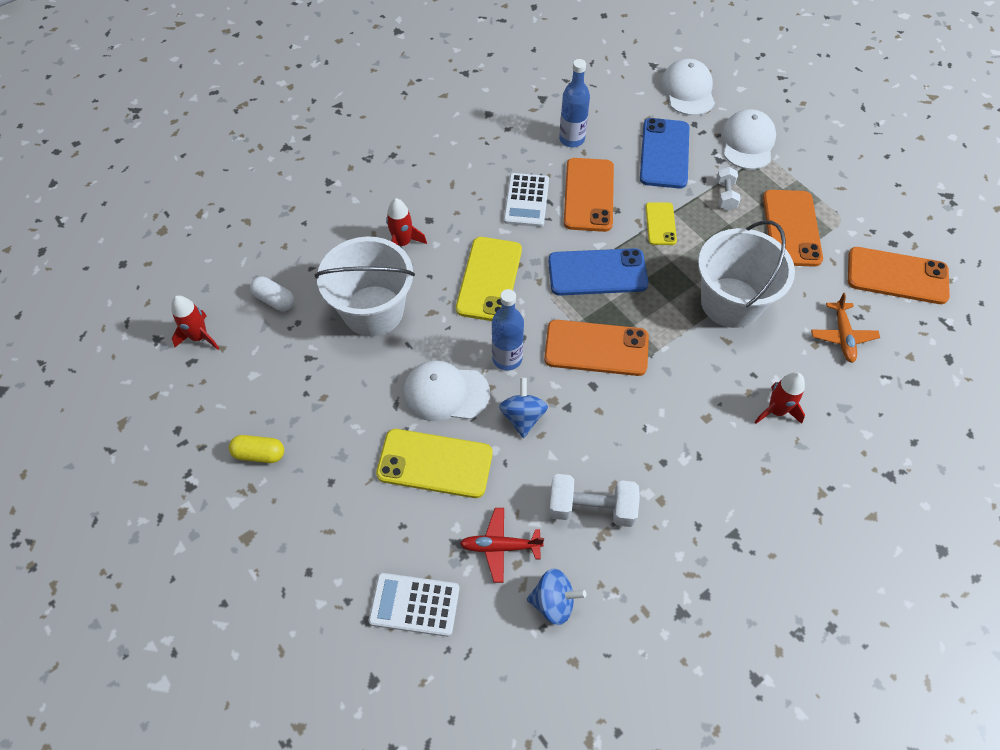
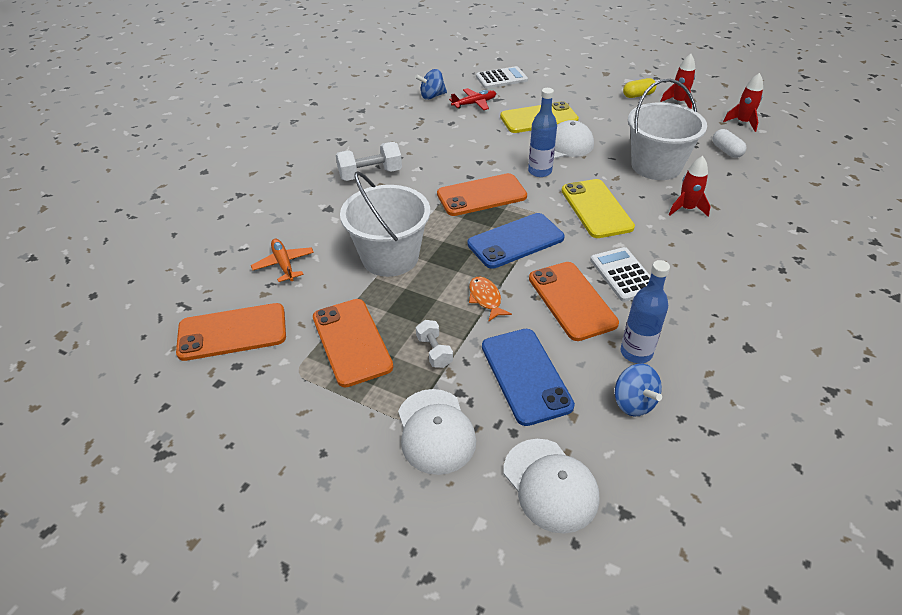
camera: 155 degrees right, 15 degrees down
white capsule [250,277,294,311] -> white capsule turned 60 degrees clockwise [713,129,747,158]
blue spinning top [499,377,548,438] -> blue spinning top moved to [615,364,662,416]
white dumbbell [549,474,640,527] -> white dumbbell moved to [336,142,402,181]
yellow phone [645,202,677,245] -> orange fish [469,277,512,321]
red rocket [755,372,805,424] -> red rocket moved to [660,54,695,109]

